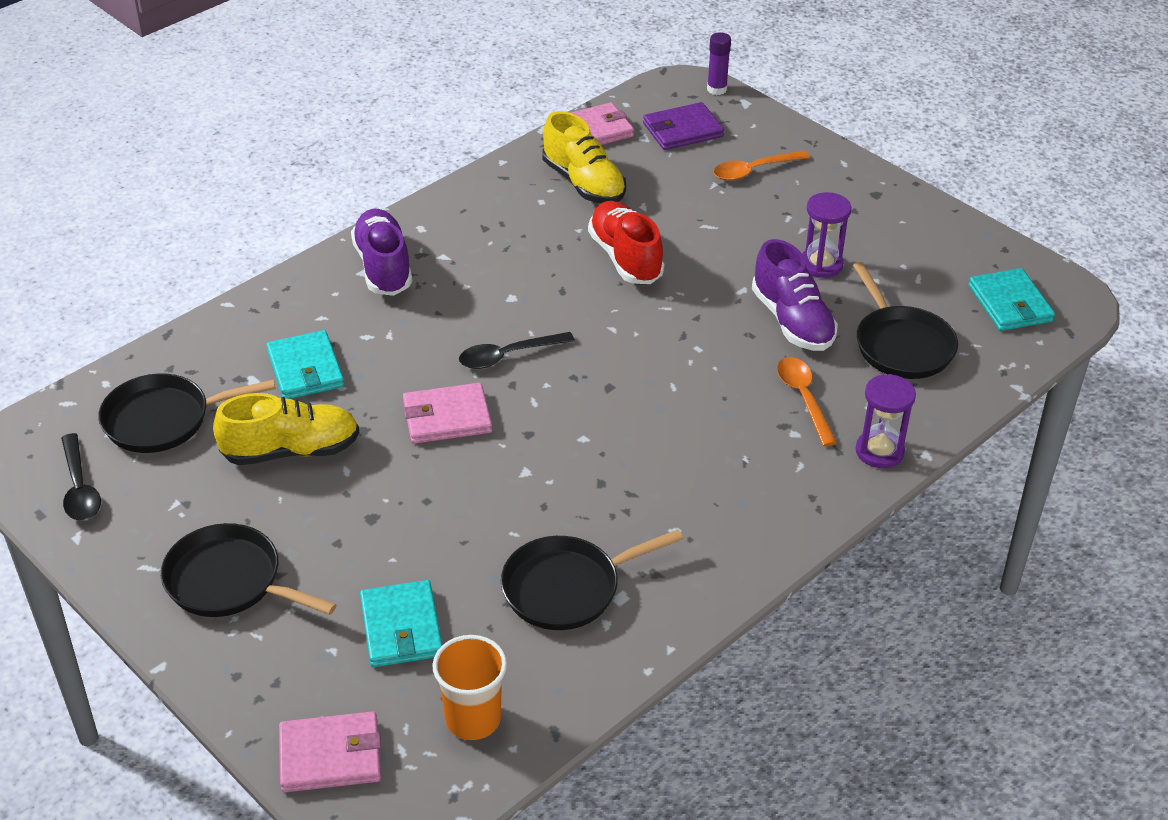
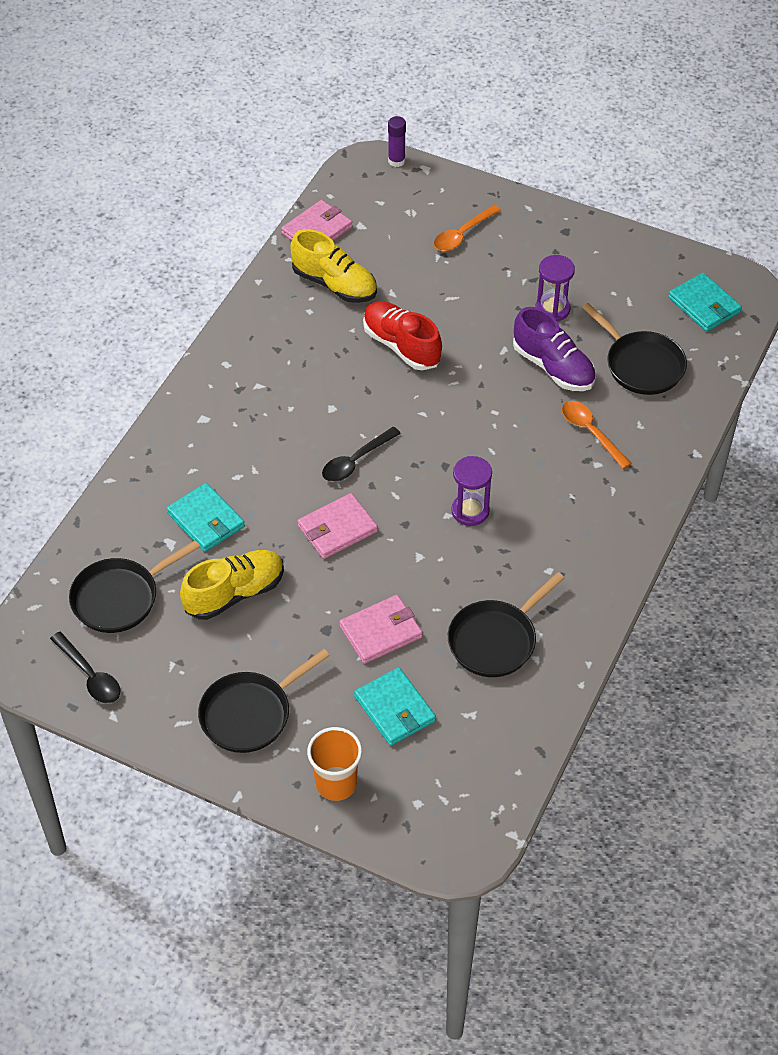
camera: 20 degrees left, 10 degrees up
black pan [161,523,337,617] -> black pan turned 45 degrees counterclockwise [198,649,330,753]
pink wallet [279,711,381,793] -> pink wallet moved to [339,595,423,664]
purple shoe [351,209,412,296] -> none
orange cup [432,635,507,740] -> orange cup moved to [307,727,362,801]
purple wallet [643,102,724,150] -> none
purple hourglass [855,374,916,468] -> purple hourglass moved to [451,456,492,526]

